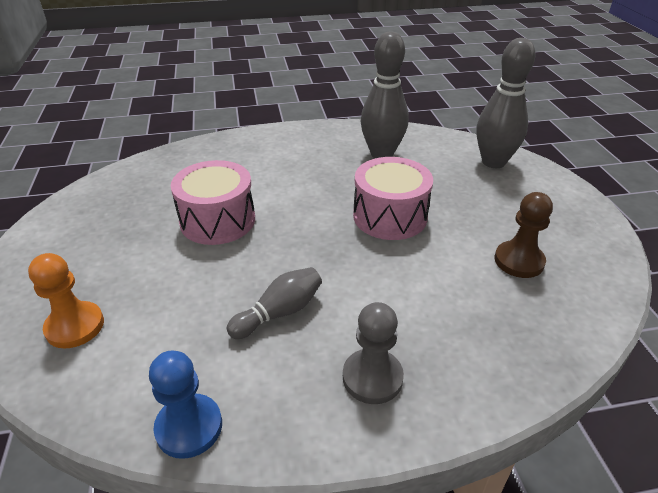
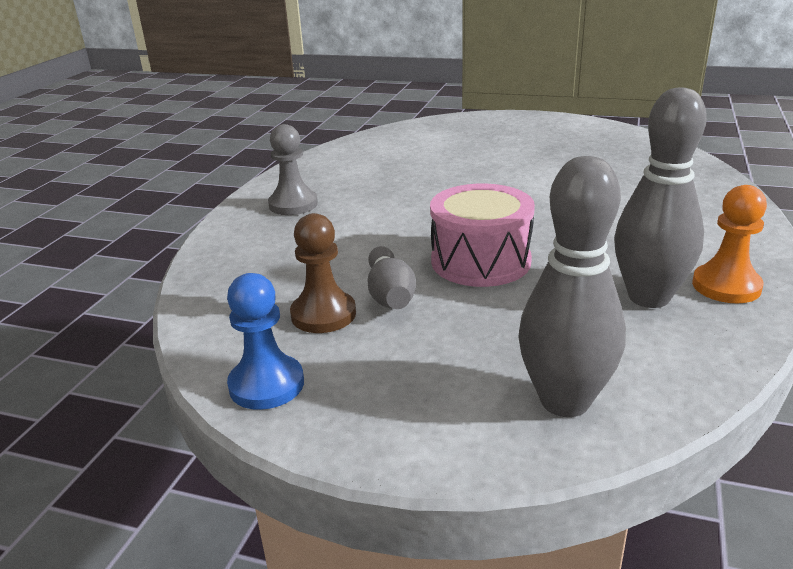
camera: 120 degrees right, 10 degrees down
orange pawn [28,253,104,349] -> orange pawn moved to [692,185,767,303]
blue pawn [149,351,222,459] -> blue pawn moved to [227,273,304,410]
pink drum [171,160,255,245] -> none
grey bowling pin [227,267,322,339] -> grey bowling pin moved to [367,246,416,309]

